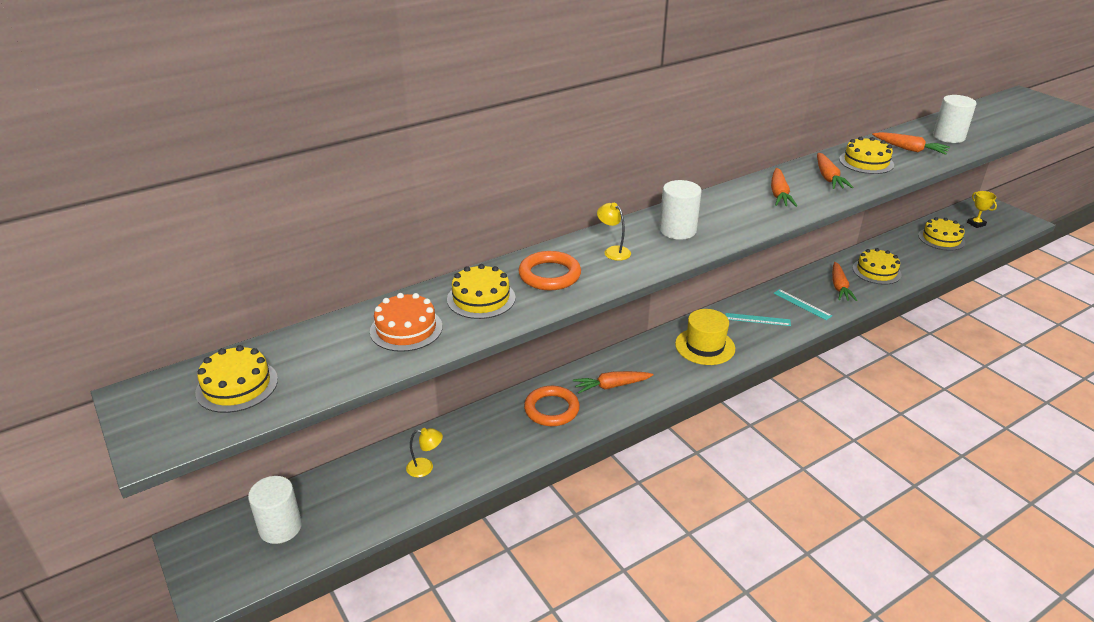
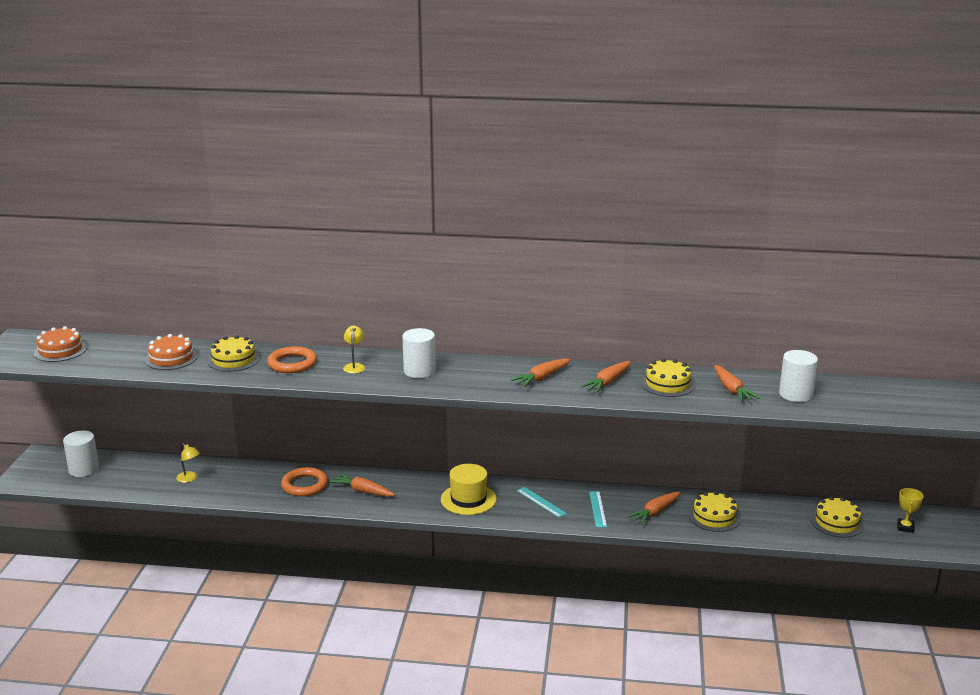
camera: 40 degrees right, 10 degrees down
yellow cake [195,345,278,413] -> orange cake [34,326,87,362]

